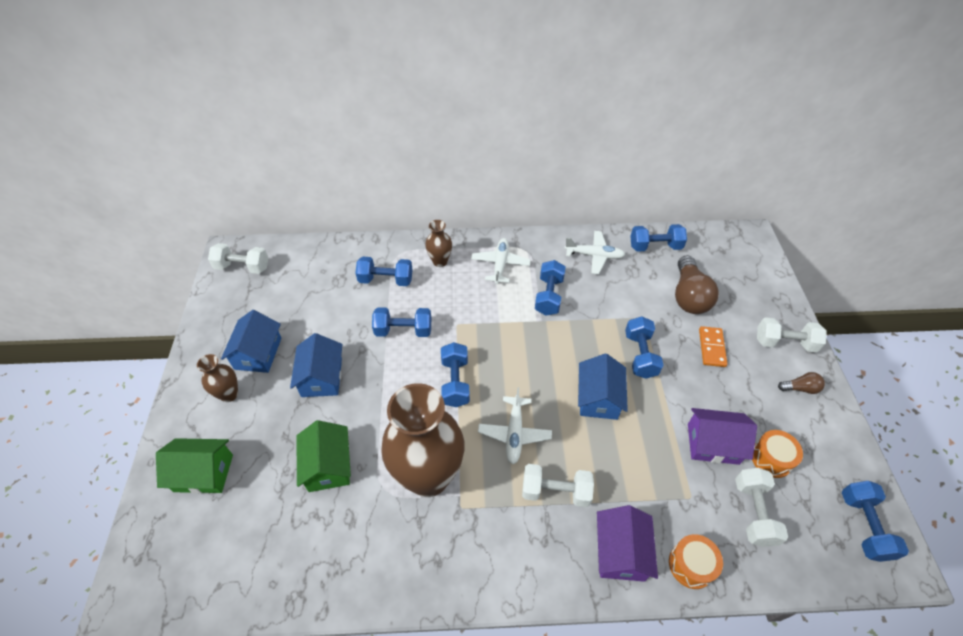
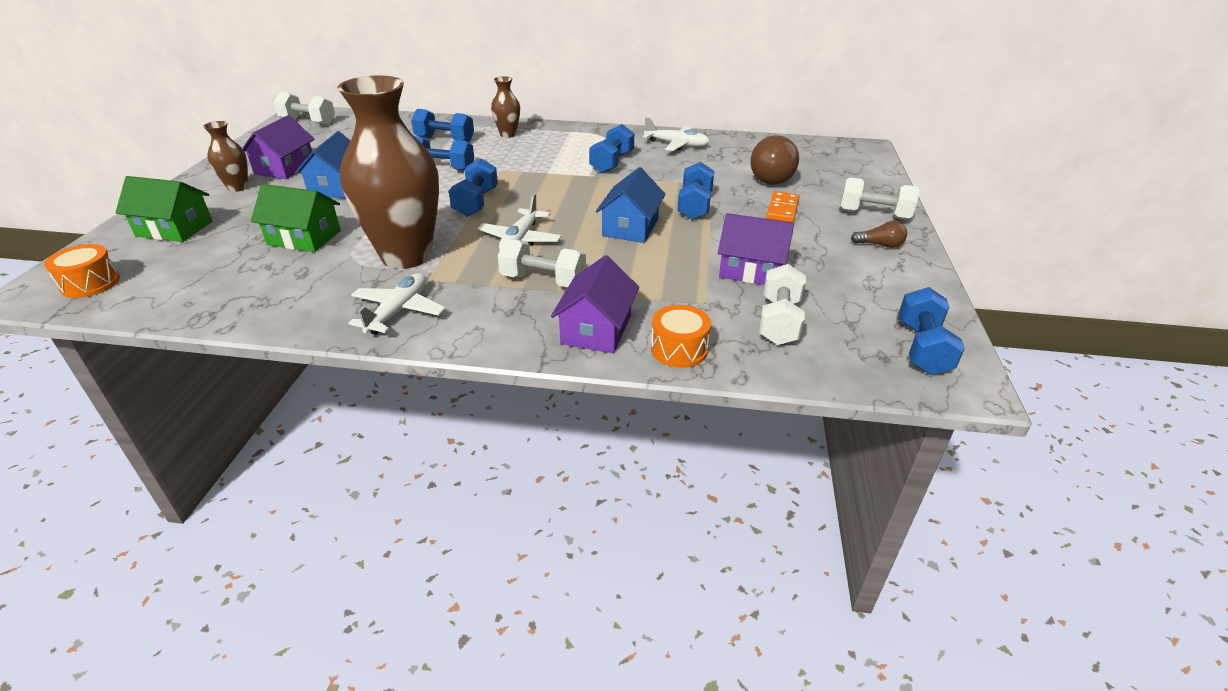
camera: 10 degrees right, 15 degrees down
blue house [221,310,281,373] -> purple house [242,115,315,179]
green house [296,420,351,492] -> green house turned 75 degrees counterclockwise [251,184,341,252]
white plane [471,238,531,284] -> white plane moved to [349,273,446,335]
blue dumbbell [630,224,687,252] -> none
orange drum [752,430,803,478] -> orange drum moved to [44,244,120,298]

